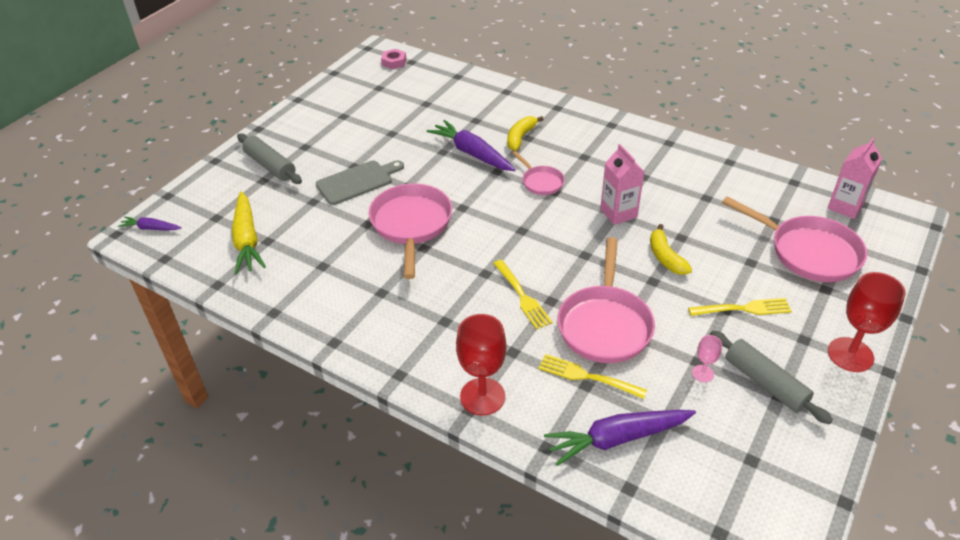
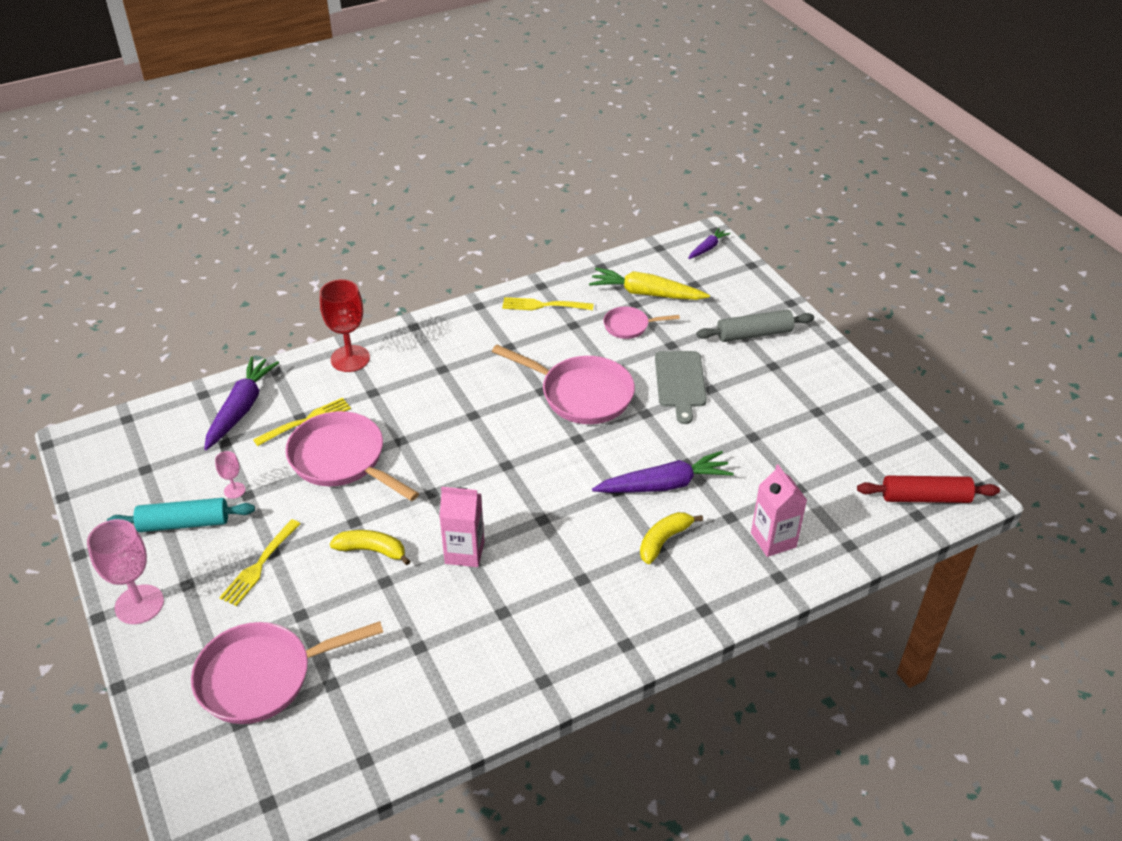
camera: 120 degrees right, 0 degrees up
pink nut [381,49,406,69] -> red rolling pin [857,476,1000,503]
yellow fork [493,260,553,330] -> yellow fork moved to [502,297,594,310]
yellow banana [507,116,544,151] -> yellow banana turned 105 degrees counterclockwise [640,512,703,564]
pink pan [512,151,565,195] -> pink pan moved to [603,307,680,339]
grey rolling pin [710,330,833,424] -> turquoise rolling pin [107,498,255,532]
pink carton [827,138,882,219] -> pink carton moved to [751,465,807,557]
red goblet [828,272,906,372] -> pink goblet [87,519,164,624]

